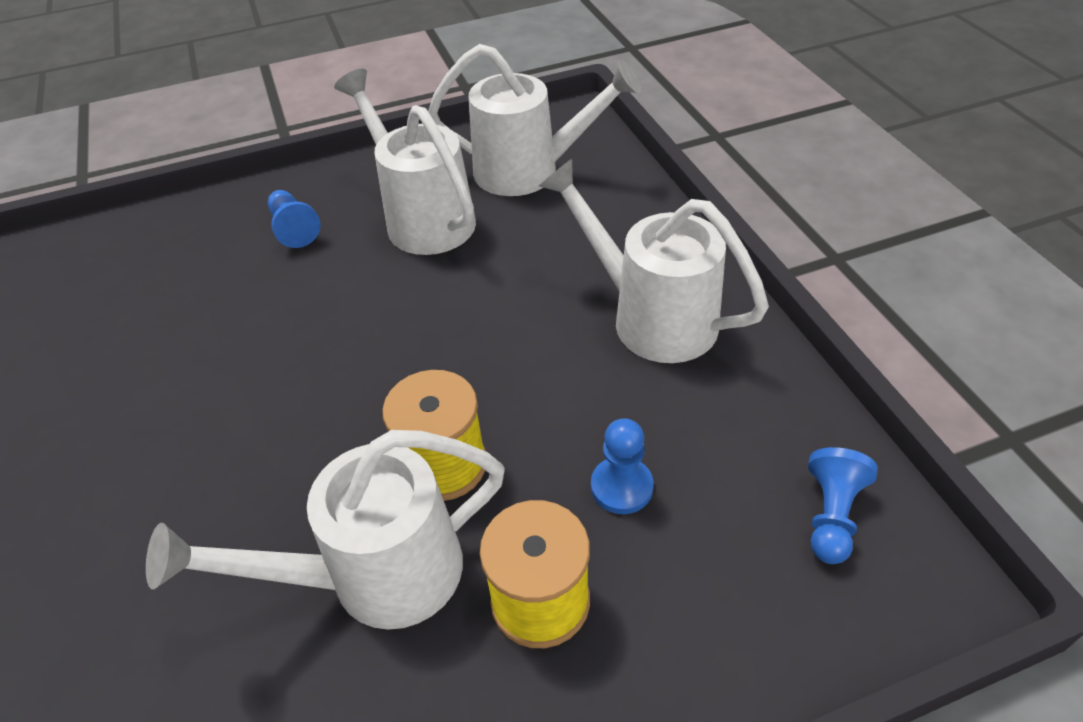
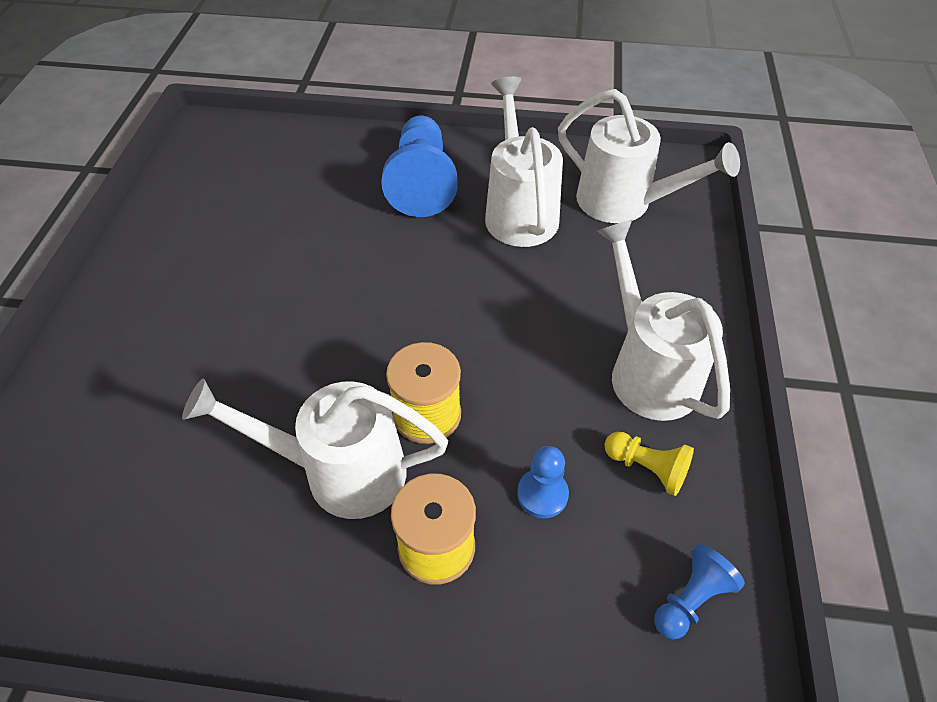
camera: 25 degrees right, 5 degrees up
blue pawn [268,190,321,248] -> blue pawn [381,116,458,217], size x1.94
none -> yellow pawn [604,432,694,496]

